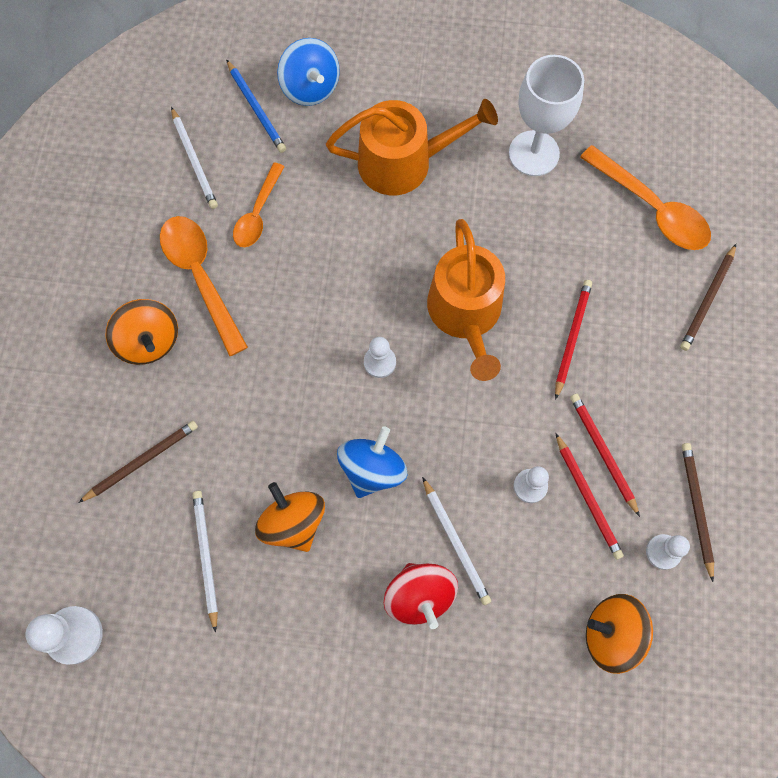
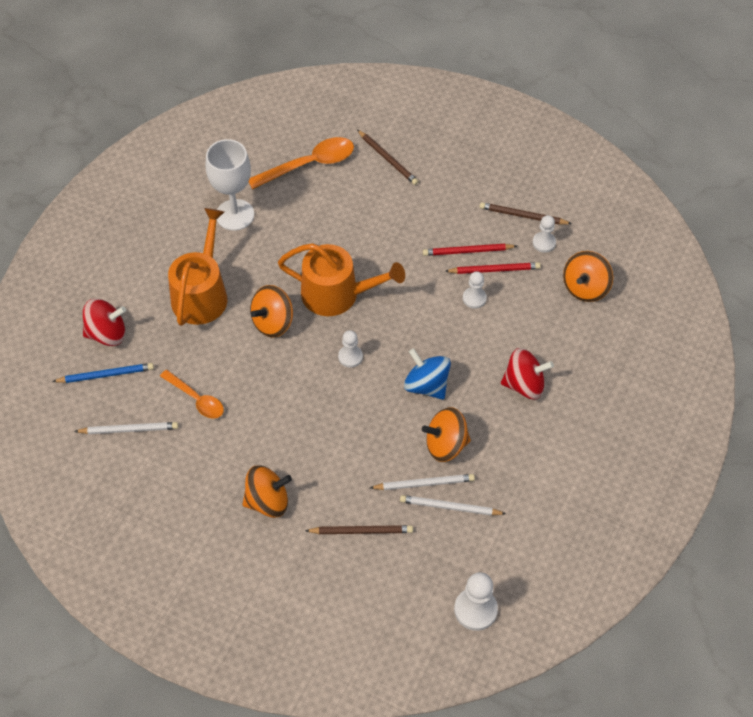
camera: 70 degrees left, 15 degrees down
brown pencil [78,421,198,503] -> brown pencil turned 105 degrees clockwise [305,525,413,534]
orange spoon [160,216,248,356] -> none
blue spinning top [277,38,340,106] -> red spinning top [83,299,126,346]
white pencil [422,477,491,605] -> white pencil moved to [370,474,475,490]
red pencil [555,280,592,400] -> none
none -> orange spinning top [250,285,293,338]

